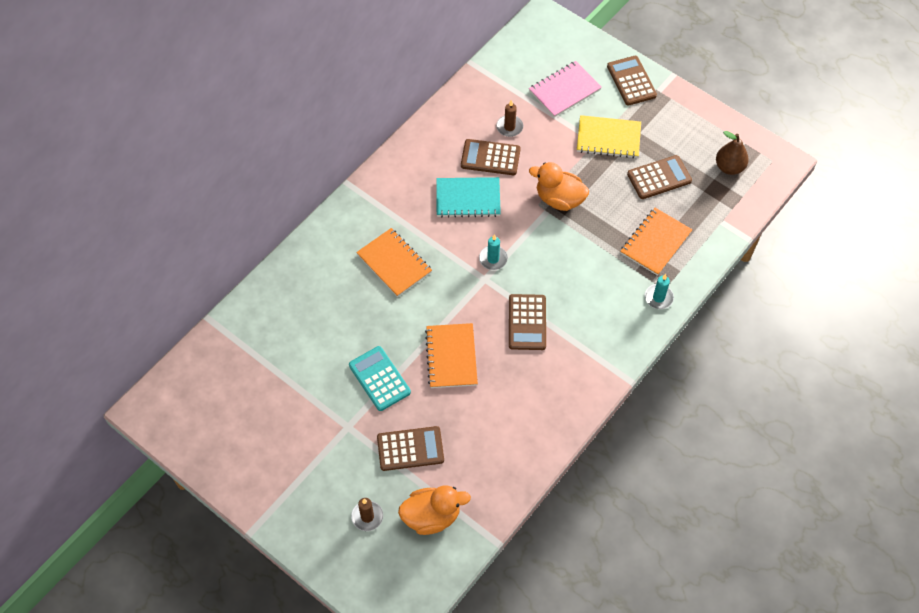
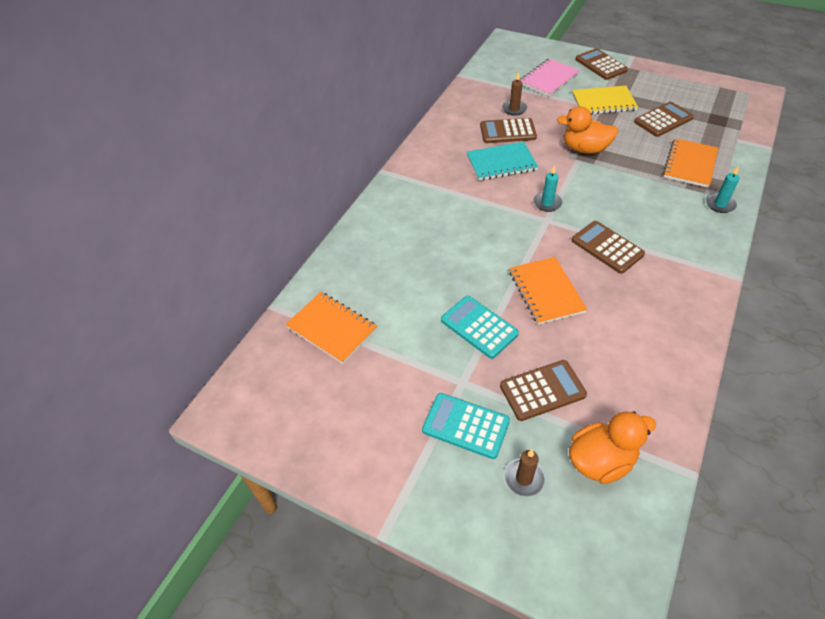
camera: 10 degrees left, 10 degrees down
orange notebook [356,228,432,297] -> orange notebook moved to [285,292,377,364]
brown calculator [509,294,546,350] -> brown calculator turned 150 degrees clockwise [572,221,645,274]
brown pear [716,131,749,175] -> none
none -> turquoise calculator [422,393,510,459]

